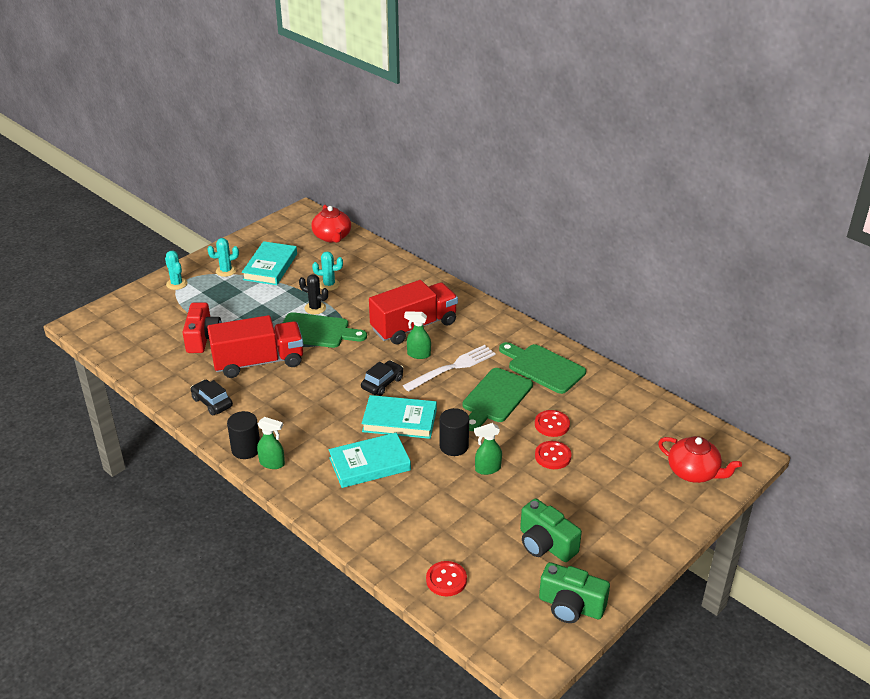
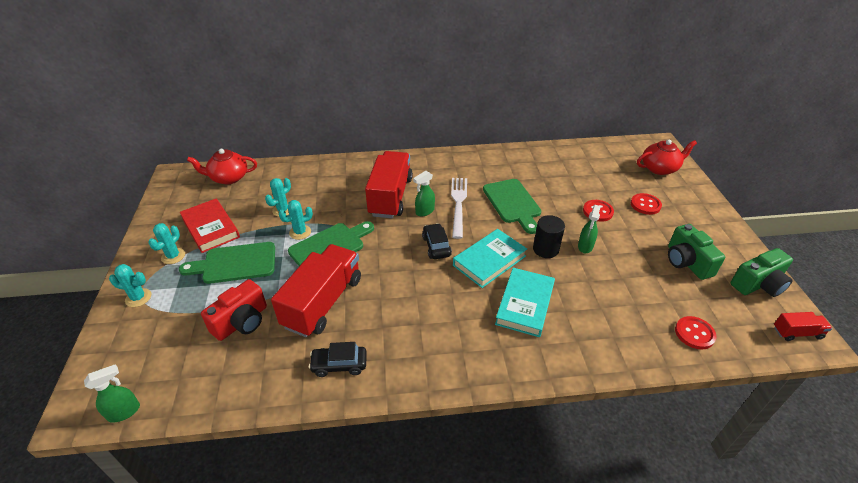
camera: 50 degrees left, 5 degrees up
red camera [182,303,222,353] -> red camera turned 90 degrees clockwise [201,279,267,341]
black cylinder [227,411,260,459] -> none
turquoise book [242,241,297,285] -> red book [180,198,240,253]
green spray bottle [257,417,285,469] -> green spray bottle moved to [84,364,140,423]
black cactus [299,274,328,315] -> turquoise cactus [279,200,313,240]
red teapot [311,205,351,243] -> red teapot turned 150 degrees clockwise [187,149,257,185]
green cutting board [499,342,586,394] -> green cutting board moved to [179,242,275,284]
green camera [520,499,582,562] -> green camera turned 75 degrees clockwise [668,224,725,280]
red button [535,410,570,437] -> red button moved to [631,193,662,215]
none -> red truck [774,312,832,341]

